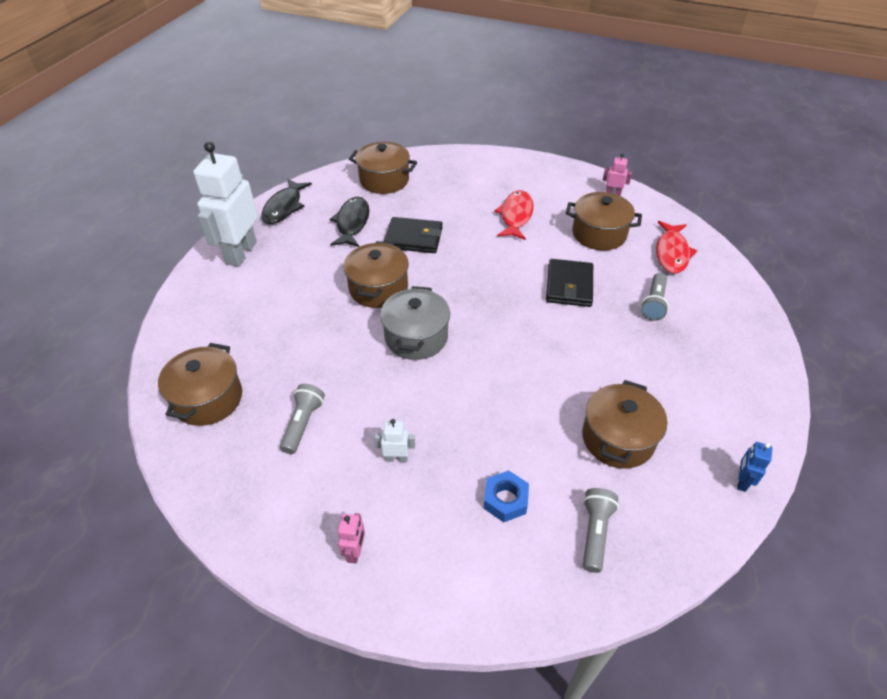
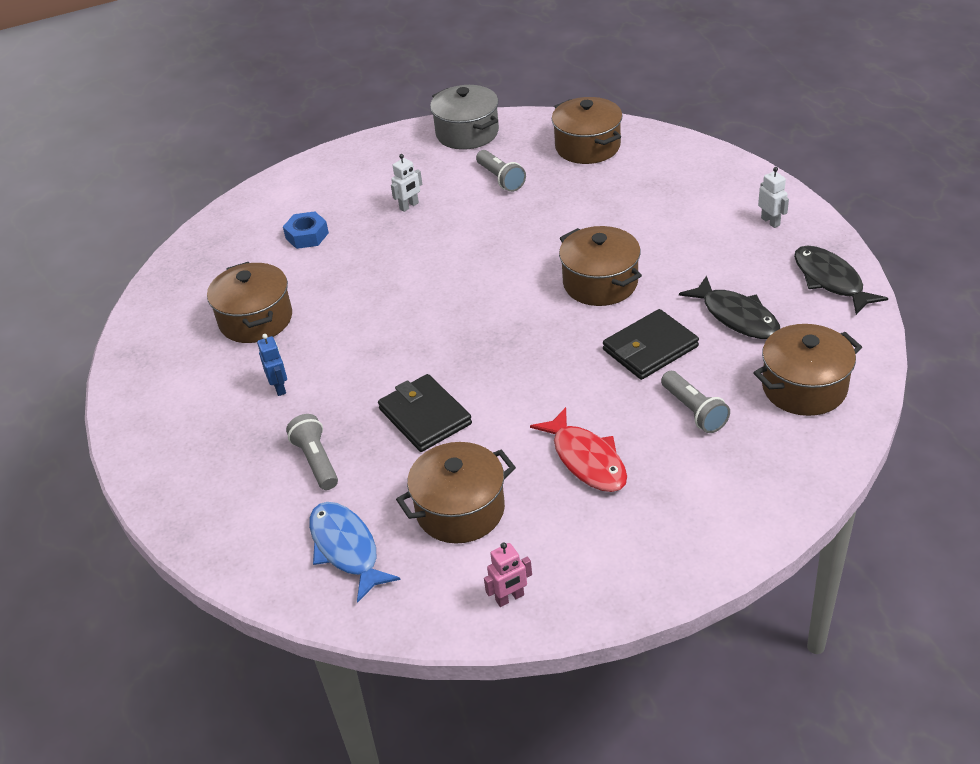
camera: 140 degrees right, 5 degrees down
white robot [193,142,258,267] -> white robot [758,167,789,228], size x0.41
pink robot [338,513,365,564] -> none
grey pot [380,286,450,360] -> grey pot moved to [430,85,499,150]
grey flashlight [583,488,619,573] -> grey flashlight moved to [661,371,730,433]
red fish [656,221,697,274] -> blue fish [309,502,401,603]
blue robot [737,442,772,492] -> blue robot moved to [257,334,287,396]

